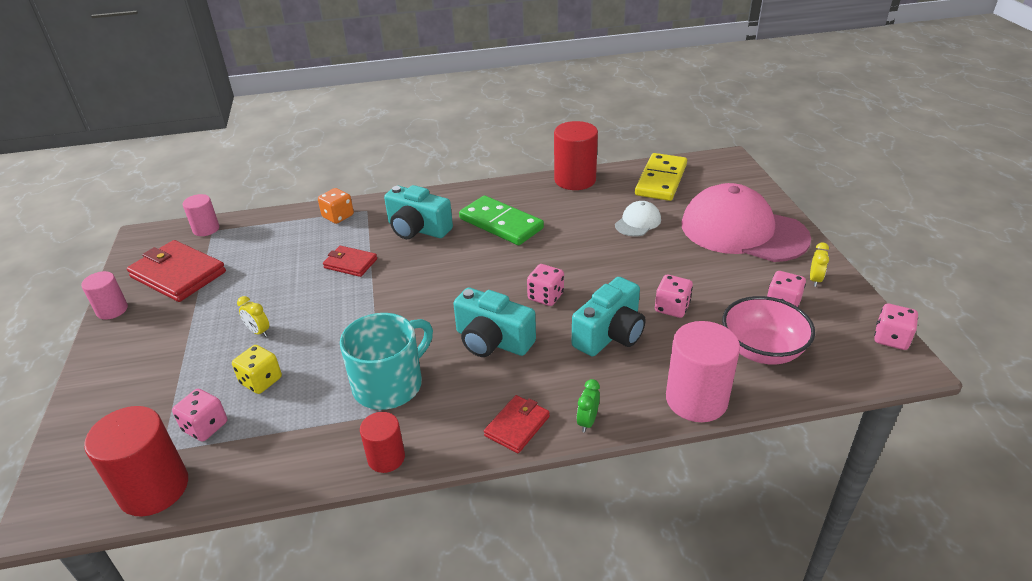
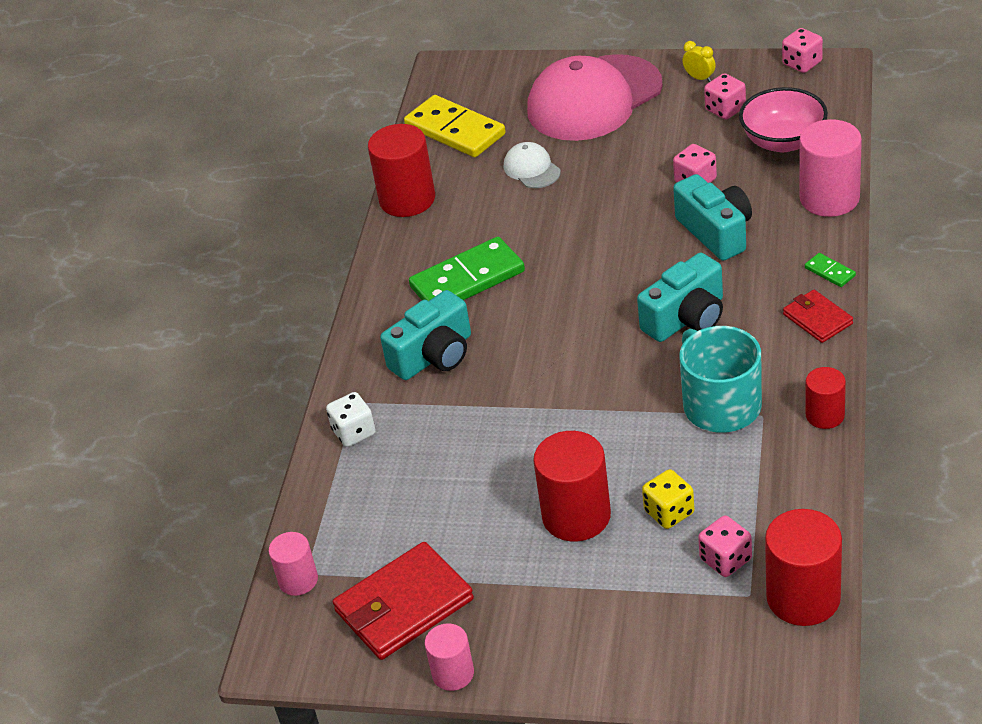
camera: 65 degrees left, 5 degrees up
yellow clock [237,296,269,337] -> red cylinder [533,431,611,541]
orange dice [318,188,354,224] -> white dice [326,392,376,447]
red wallet [323,246,377,277] -> none
pink dice [527,264,564,306] -> none
green clock [577,379,600,433] -> green domino [805,253,856,287]

